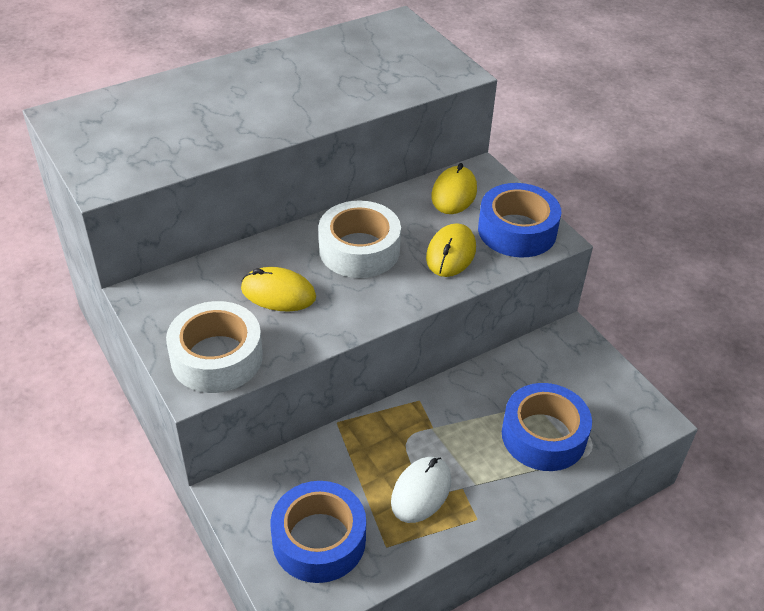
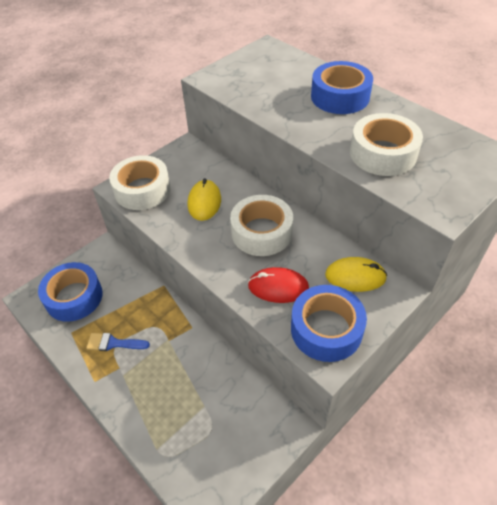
camera: 80 degrees right, 5 degrees up
white mouse [391,457,451,523] -> blue brush [86,333,150,351]
yellow mouse [426,223,476,277] -> red mouse [248,267,309,303]
blue tape [502,383,592,471] -> blue tape moved to [311,61,373,114]
none -> white tape [350,113,423,176]

